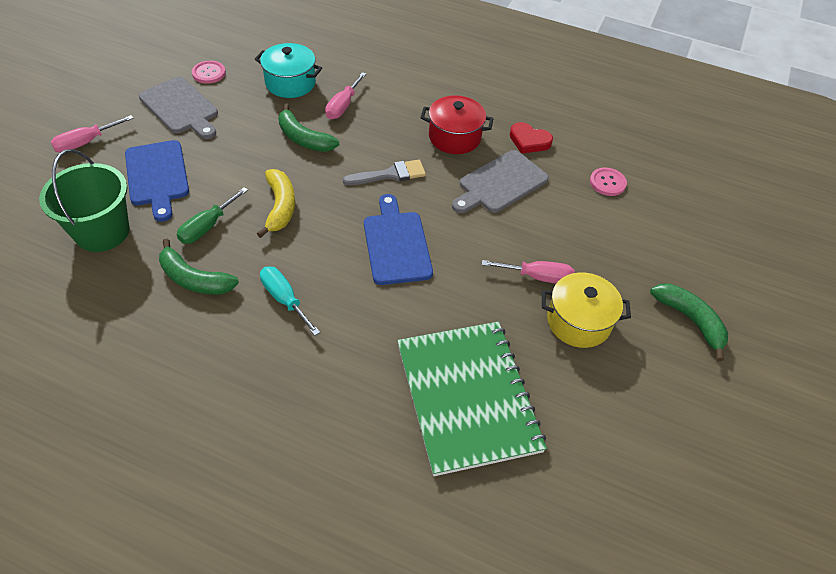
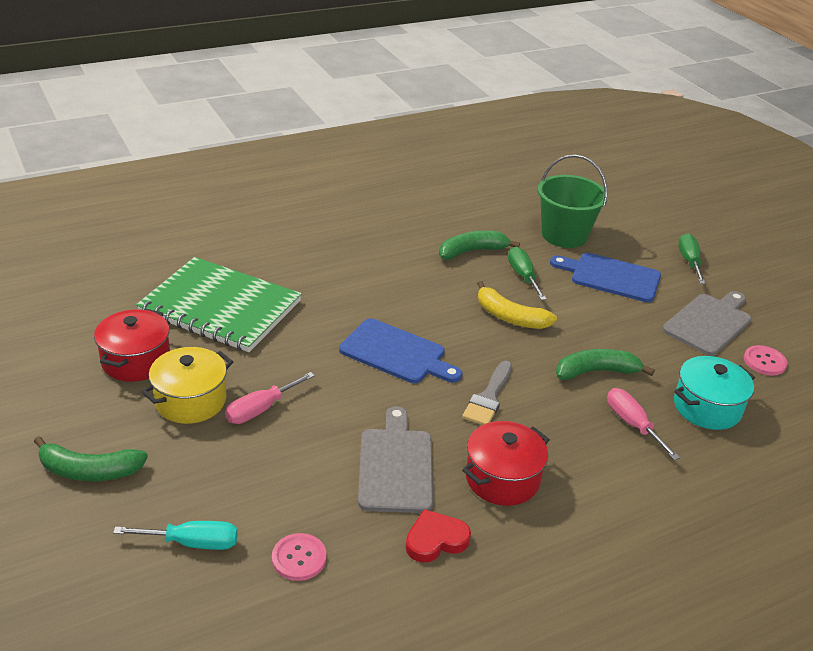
camera: 130 degrees right, 15 degrees down
pink screwdriver [51,115,134,153] -> green screwdriver [678,233,706,284]
grey cutting board [139,77,218,139] -> grey cutting board turned 135 degrees clockwise [662,291,752,356]
turquoise screwdriver [260,266,320,336] -> turquoise screwdriver moved to [113,521,238,550]
none -> red pot [94,309,170,382]

